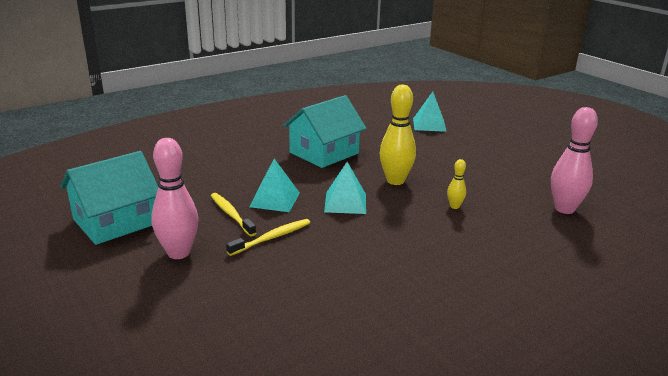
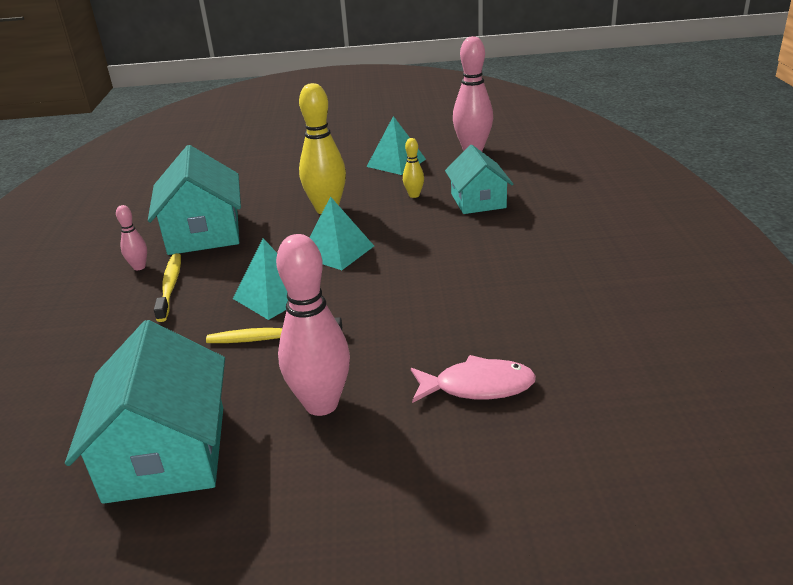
camera: 55 degrees left, 5 degrees up
yellow toothbrush [226,219,310,256] -> yellow toothbrush moved to [154,253,181,322]
turquoise pyramid [413,92,447,132] -> turquoise pyramid moved to [366,116,426,175]
none -> pink bowling pin [116,205,147,270]
none -> pink fish [411,355,536,403]
none -> turquoise house [445,145,513,214]

